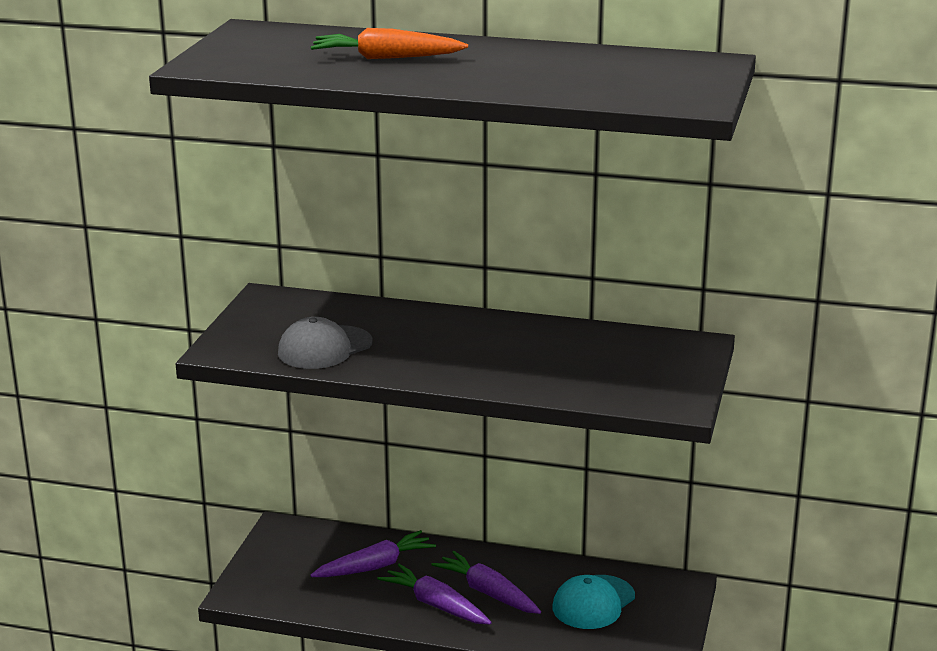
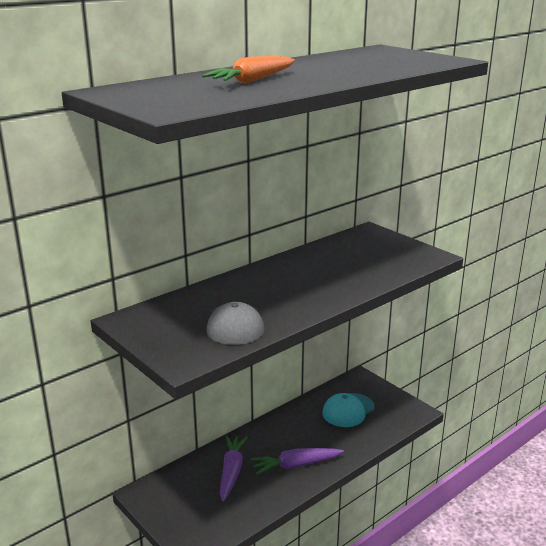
camera: 55 degrees left, 0 degrees up
purple carrot [432,551,541,614] -> none
turquoise cap [553,575,635,629] -> turquoise cap turned 60 degrees clockwise [322,393,375,427]

